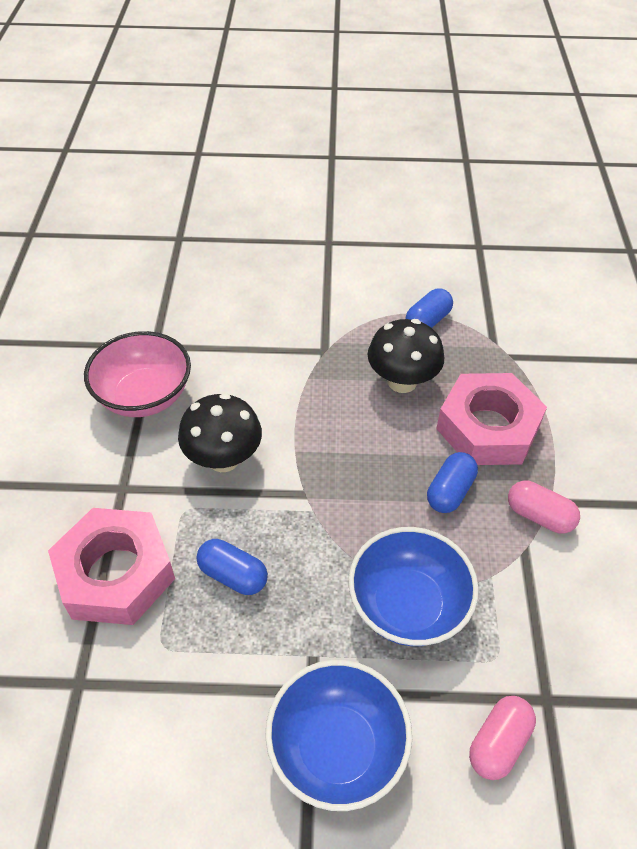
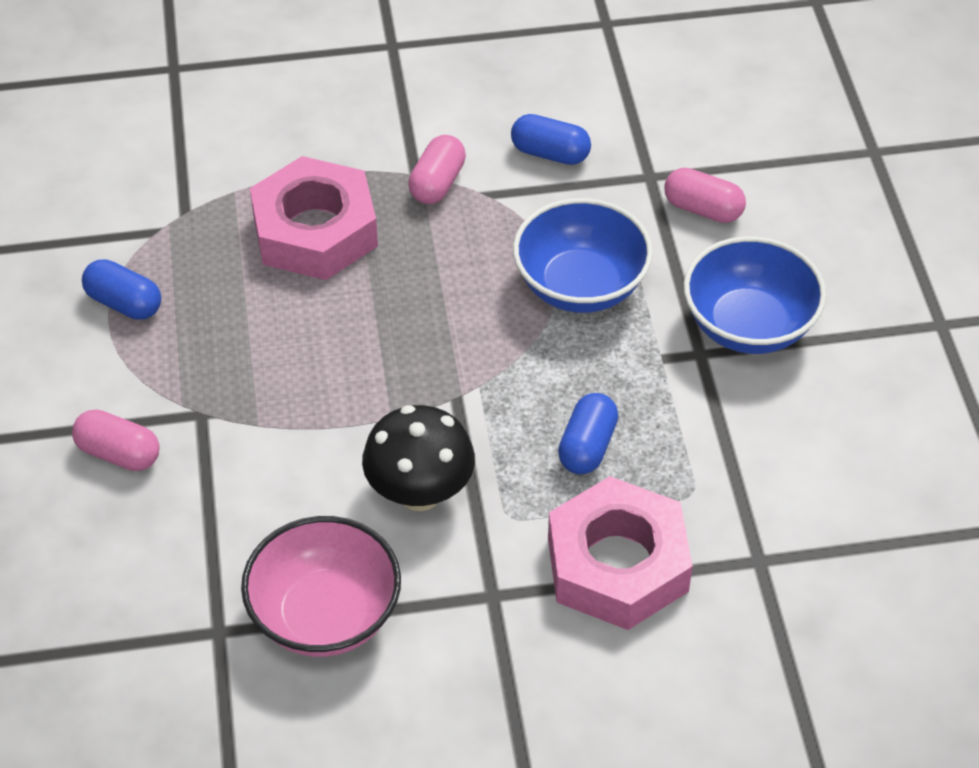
camera: 100 degrees left, 0 degrees up
black mushroom [368,319,444,393] -> none
blue capsule [427,452,478,513] -> blue capsule moved to [511,114,591,165]
none -> pink capsule [72,409,160,471]

